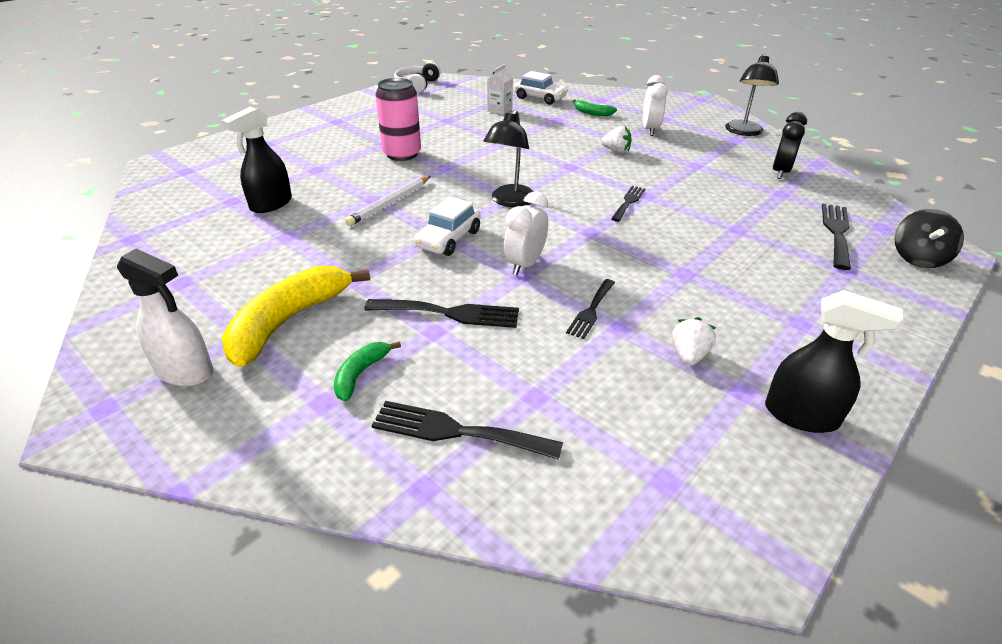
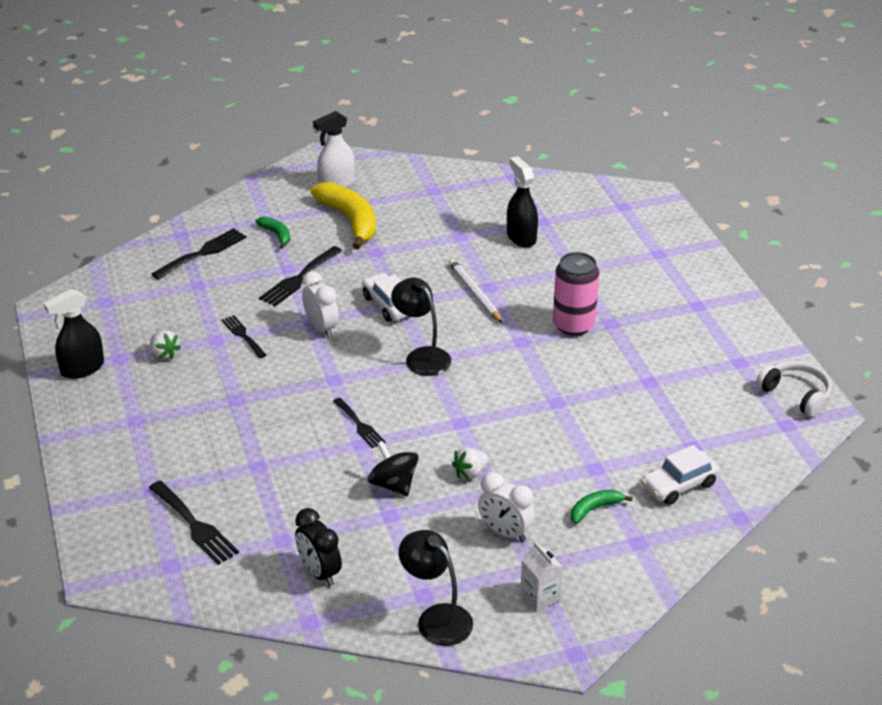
camera: 120 degrees right, 0 degrees up
white carton [487,64,513,115] -> white carton moved to [520,542,563,611]
black spinning top [895,209,964,268] -> black spinning top moved to [368,441,419,496]

